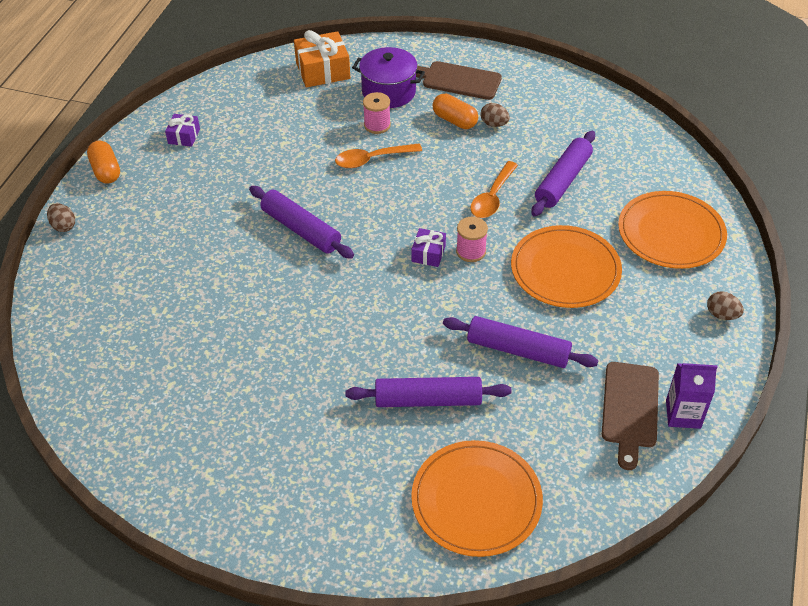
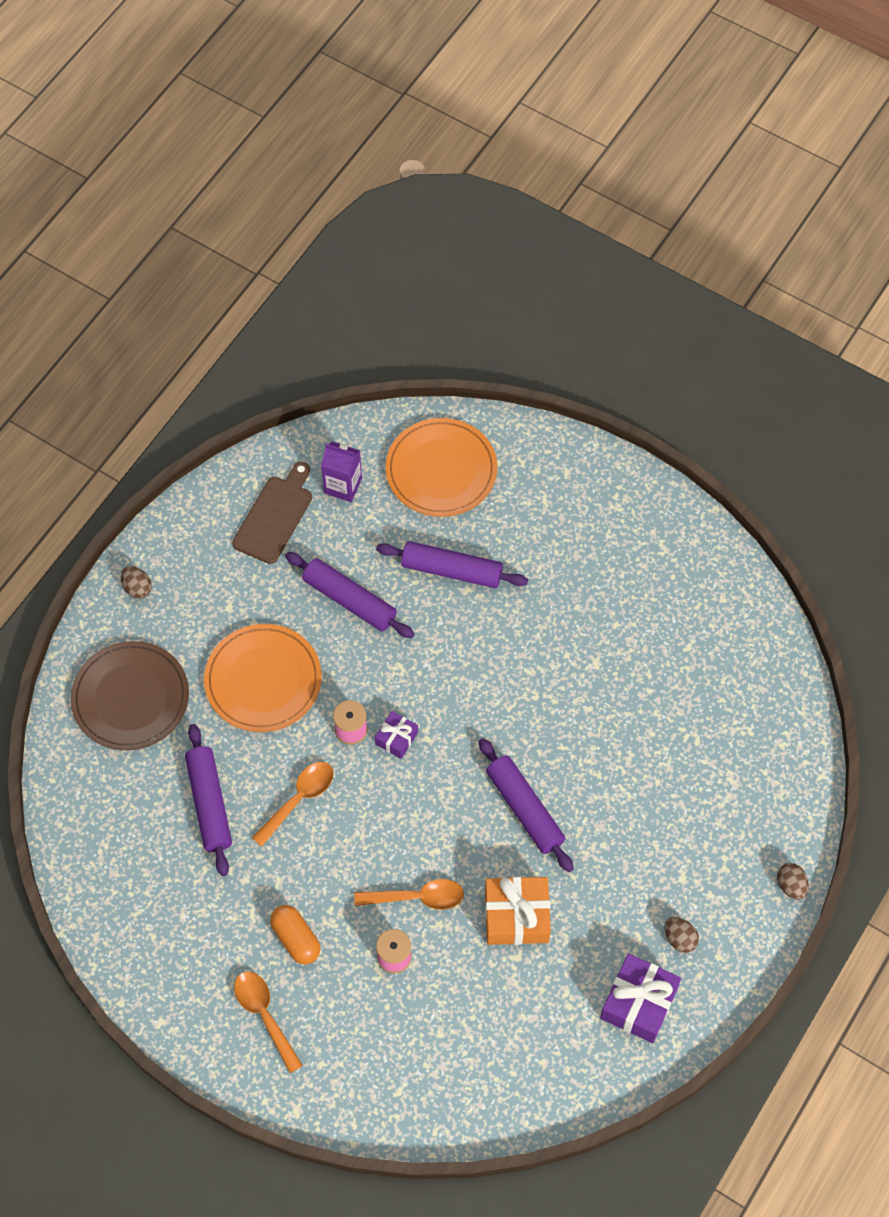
camera: 165 degrees left, 15 degrees up
orange capsule [87,140,120,184] -> none
purple gift [165,114,200,147] -> purple gift [600,954,681,1043], size x1.79
orange gift [294,30,350,87] -> orange gift moved to [485,877,551,945]
purple pot [352,47,425,108] -> none
brown cutting board [416,61,502,100] -> orange spoon [234,972,303,1073]
brown egg [480,103,510,127] -> brown egg moved to [665,917,699,953]
purple rolling pin [531,131,595,217] -> purple rolling pin turned 60 degrees counterclockwise [185,724,232,876]
orange plate [618,191,727,269] -> brown plate [71,641,189,750]
purple carton [666,363,718,429] -> purple carton moved to [321,441,362,502]

